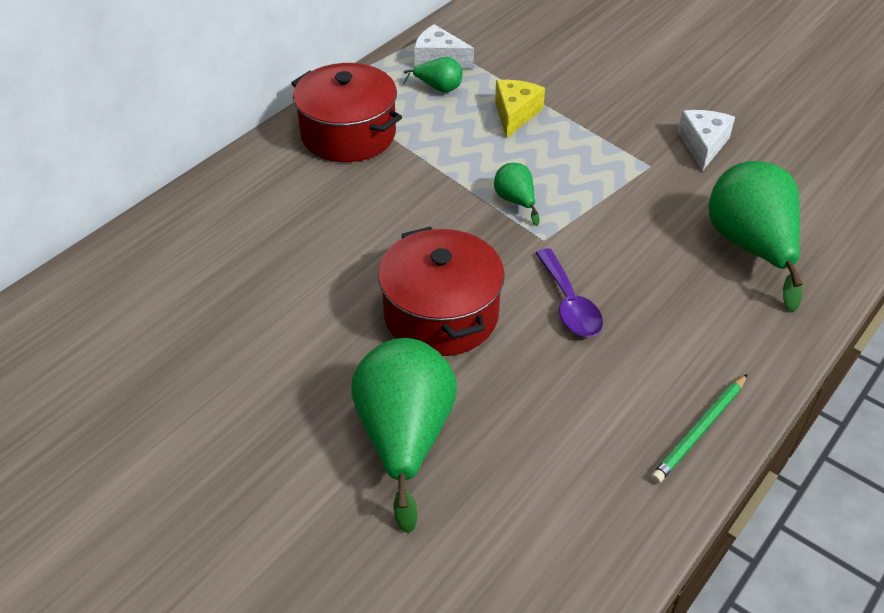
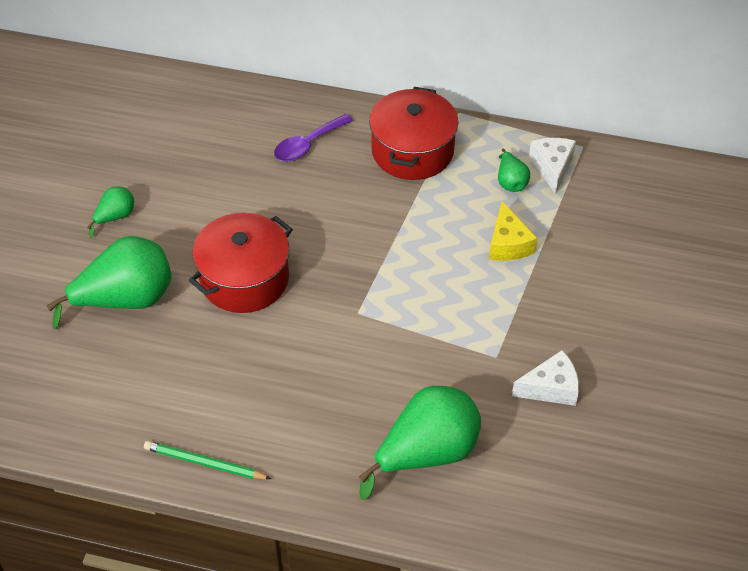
camera: 65 degrees right, 5 degrees up
green pear [494,163,540,226] -> green pear moved to [87,187,134,238]
yellow cheese [495,80,545,138] -> yellow cheese turned 90 degrees clockwise [489,201,537,261]
purple spoon [536,249,603,337] -> purple spoon moved to [274,114,353,162]

